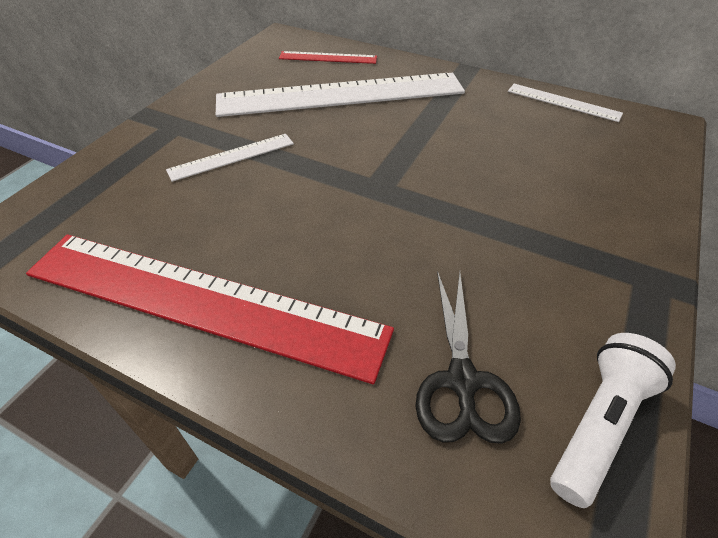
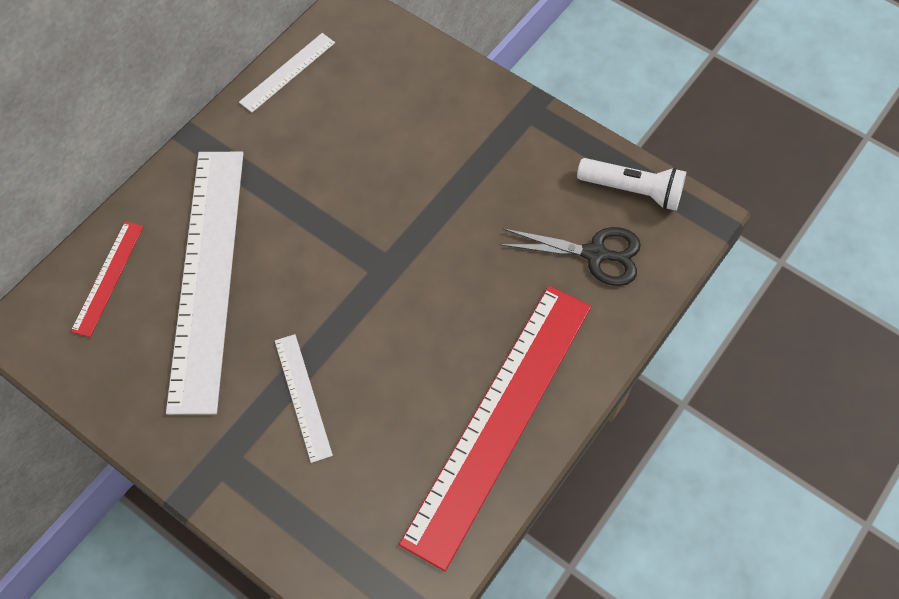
camera: 80 degrees left, 15 degrees up
white flashlight [550,333,676,508] -> white flashlight turned 150 degrees clockwise [577,158,686,211]

